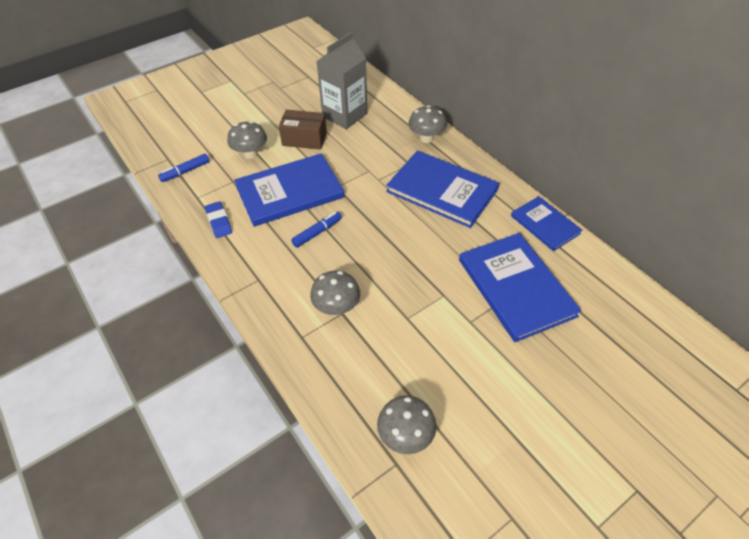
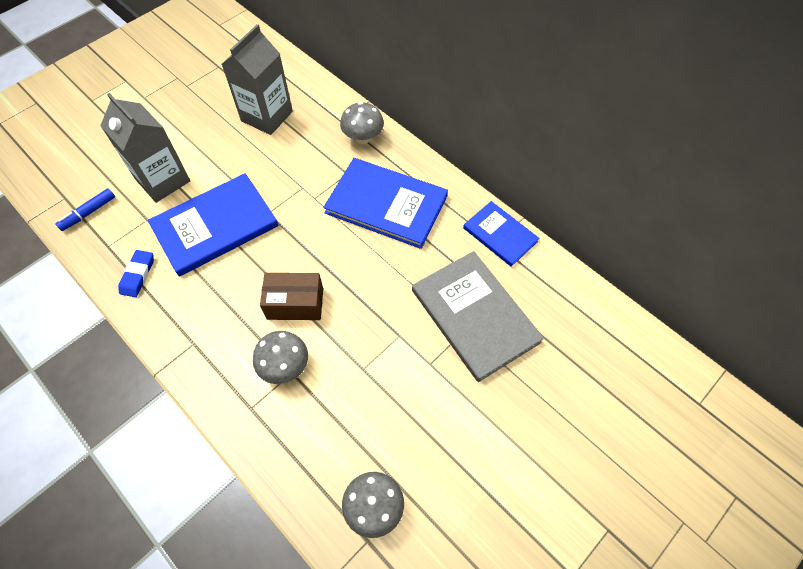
camera: 10 degrees left, 10 degrees up
blue eraser [205,201,232,238] -> blue eraser turned 45 degrees clockwise [118,250,154,297]
grey mushroom [227,121,267,159] -> grey carton [100,93,190,203]
brown box [279,110,327,150] -> brown box moved to [260,273,323,320]
blue marker [291,212,342,248] -> none
blue book [459,233,582,342] -> grey book [412,251,544,382]

